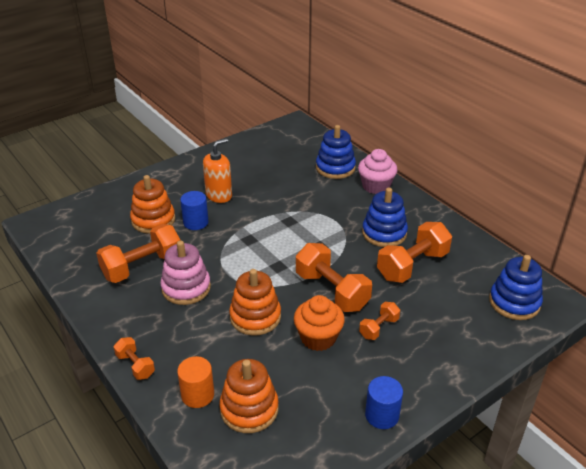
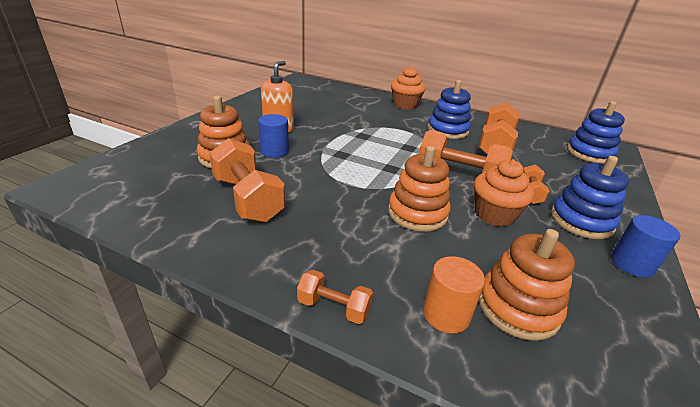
camera: 30 degrees left, 5 degrees down
orange dumbbell [96,224,180,283] -> orange dumbbell turned 60 degrees counterclockwise [209,138,285,223]
pink stacking toy [160,241,211,305] -> none
blue stacking toy [316,125,356,179] -> blue stacking toy moved to [551,156,629,239]
pink cupcake [358,149,397,194] -> orange cupcake [391,66,426,110]

